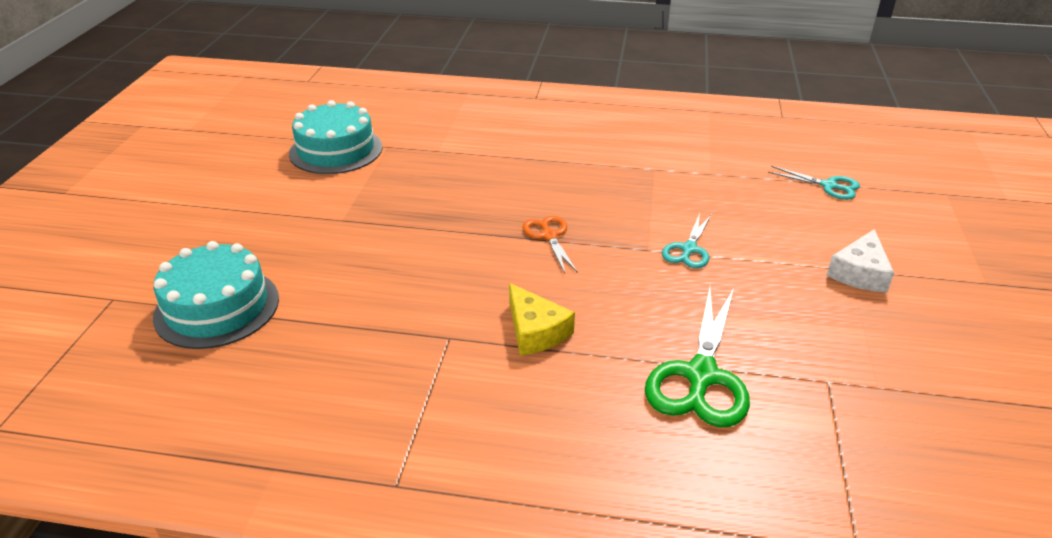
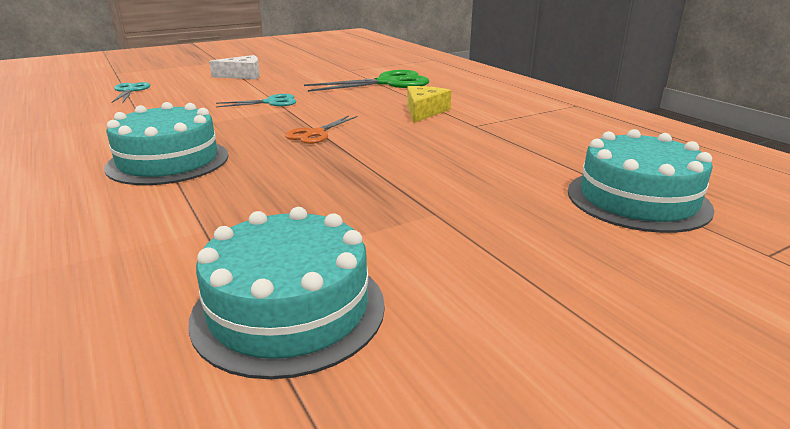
camera: 130 degrees left, 10 degrees down
none -> turquoise cake [104,102,229,185]

